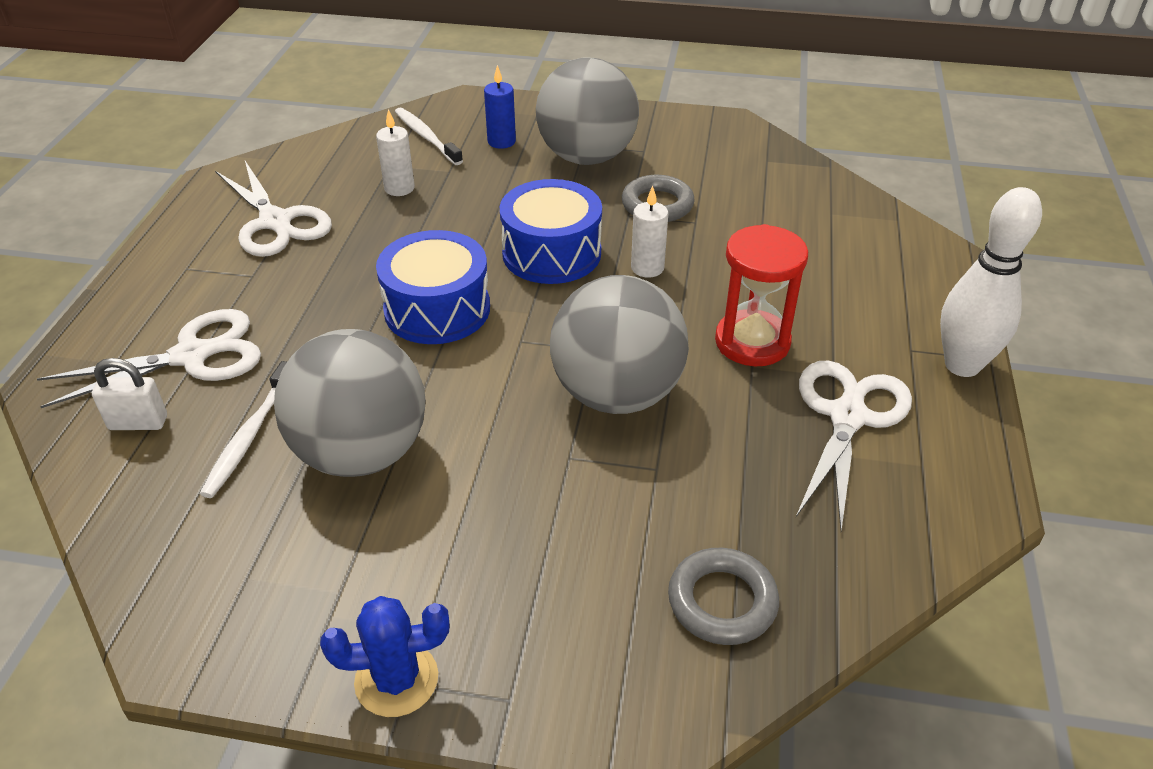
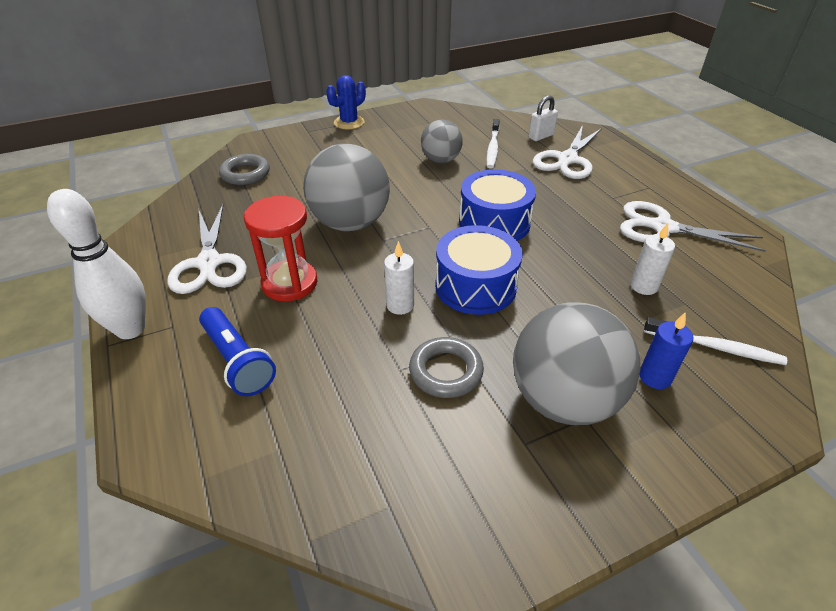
camera: 145 degrees right, 0 degrees up
white toothbrush [200,361,287,498] -> white toothbrush turned 150 degrees counterclockwise [486,119,500,168]
grey ball [274,329,426,477] -> grey ball [421,120,463,163], size x0.58
none -> blue flashlight [199,307,276,396]

